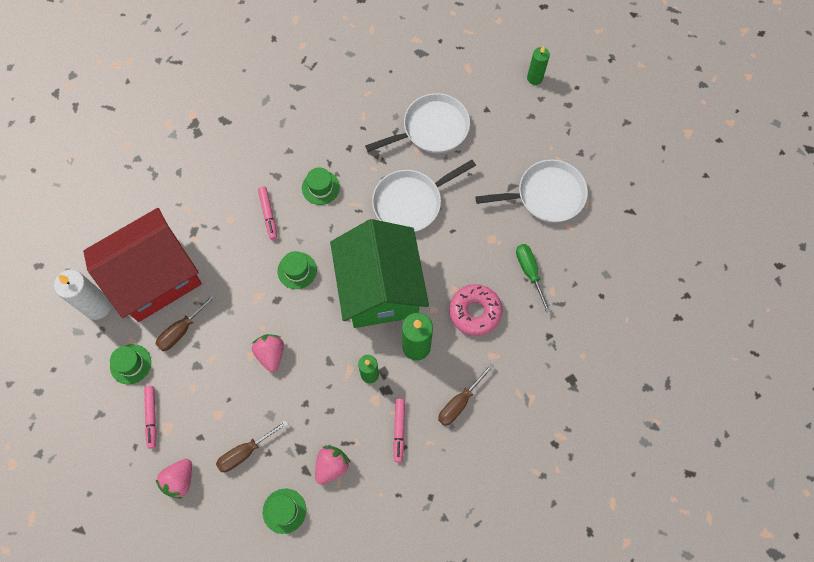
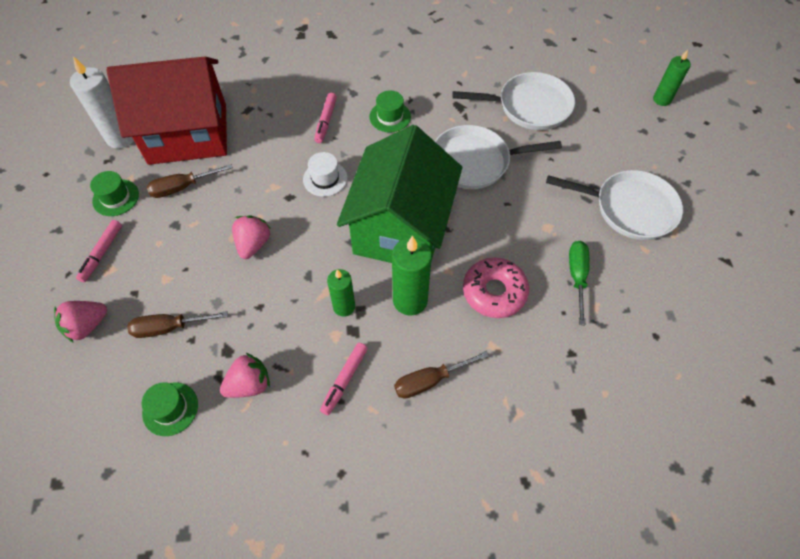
camera: 25 degrees right, 10 degrees down
green hat [277,251,317,289] -> white hat [303,152,347,197]

